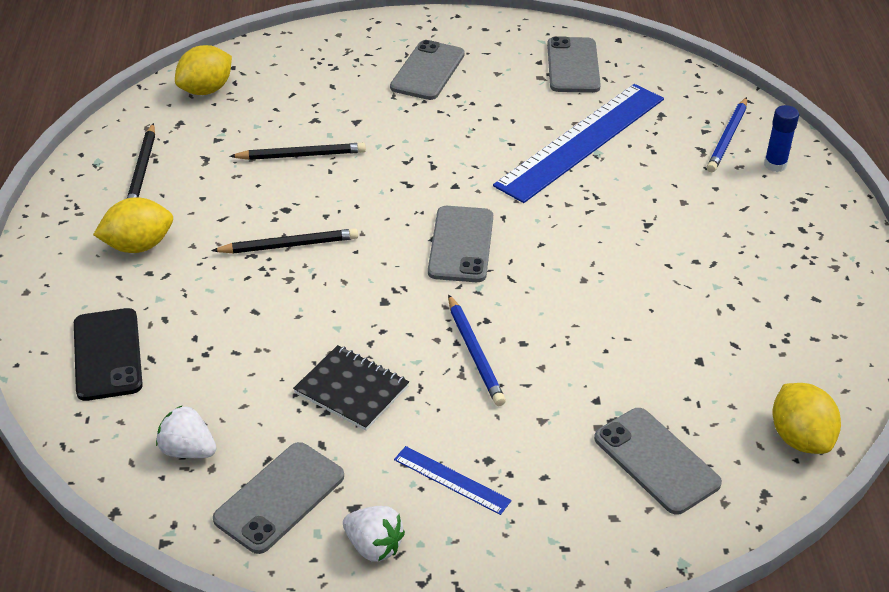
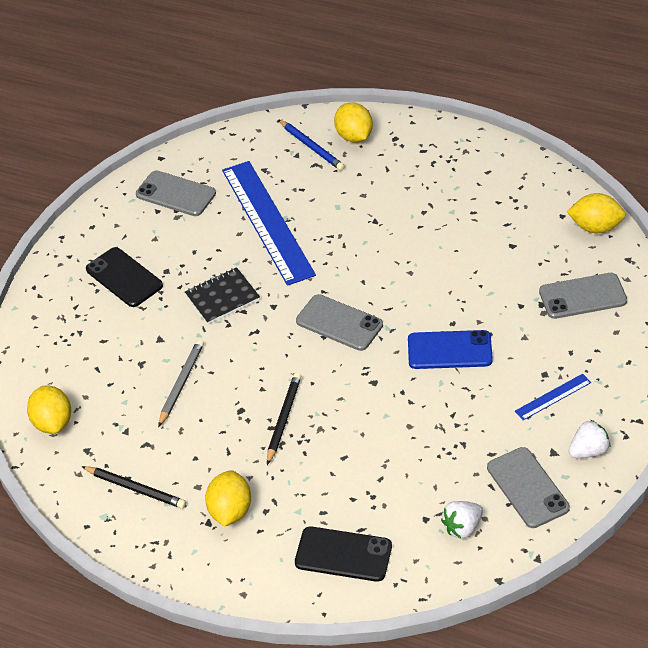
camera: 60 degrees left, 5 degrees up
black pencil [229,143,366,160] -> grey pencil [158,340,204,427]
black notebook [293,345,409,431] -> black notebook moved to [185,267,260,324]
grey phone [390,40,465,100] -> black phone [86,247,163,307]
blue pencil [448,294,506,406] -> blue phone [408,330,493,369]
blue glue stick [764,105,799,172] -> yellow lemon [334,102,373,142]

